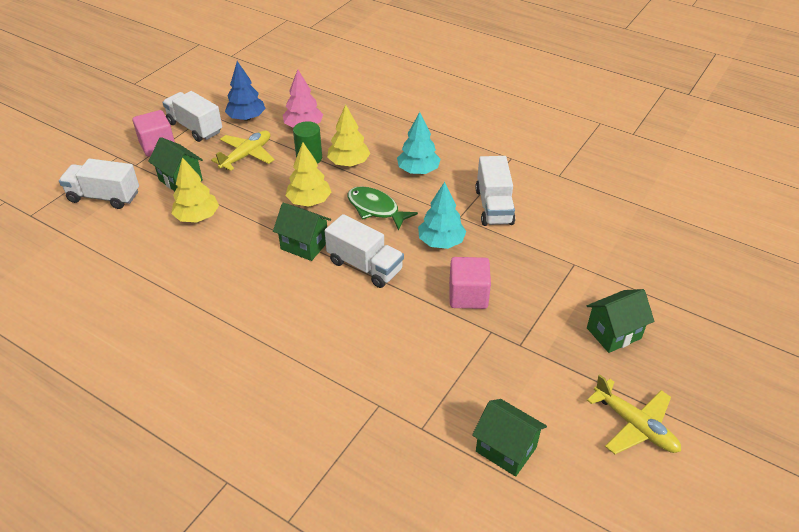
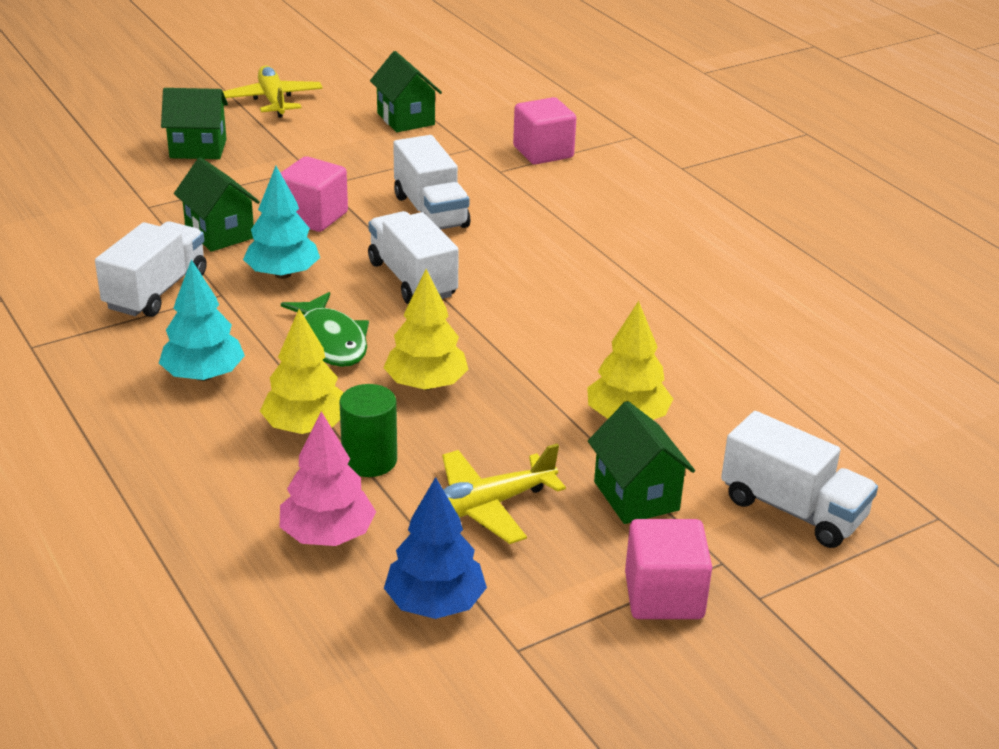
camera: 155 degrees left, 10 degrees down
white truck [162,91,222,142] -> white truck moved to [393,135,470,230]
green house [273,203,331,261] -> green house moved to [174,157,260,252]
none -> pink cube [513,97,576,165]

